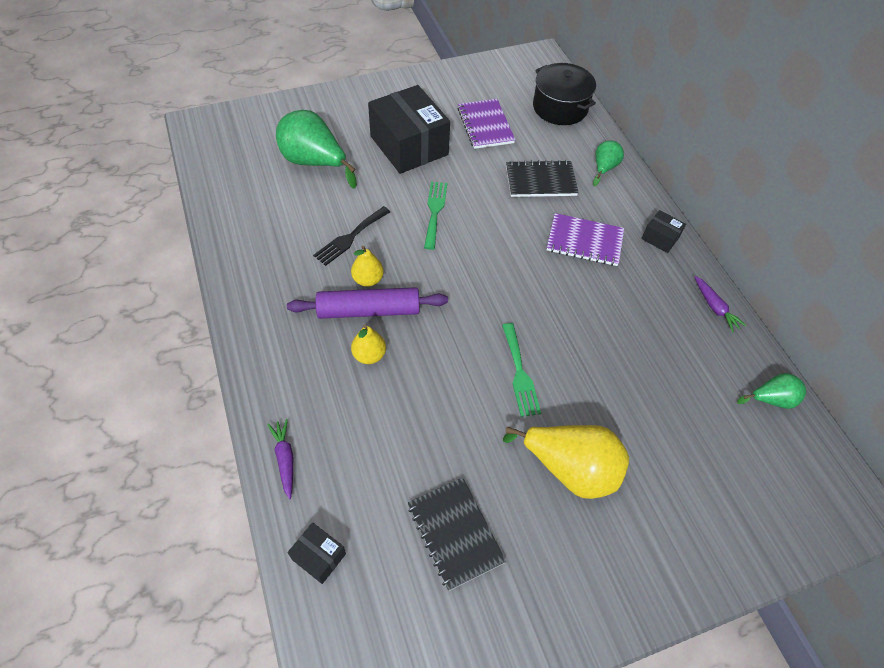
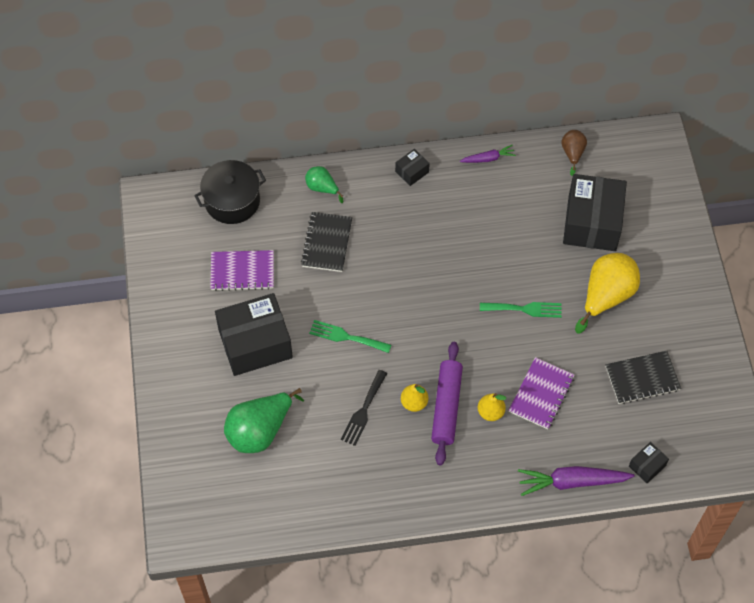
camera: 75 degrees left, 5 degrees up
purple carrot [267,419,293,499] -> purple carrot [518,466,635,496], size x1.82
black fork [313,206,390,266] -> black fork turned 60 degrees clockwise [341,370,387,446]
purple notebook [547,213,624,266] -> purple notebook moved to [509,357,575,429]
green pear [737,373,806,409] -> brown pear [561,130,587,176]
none -> black box [563,174,627,251]

